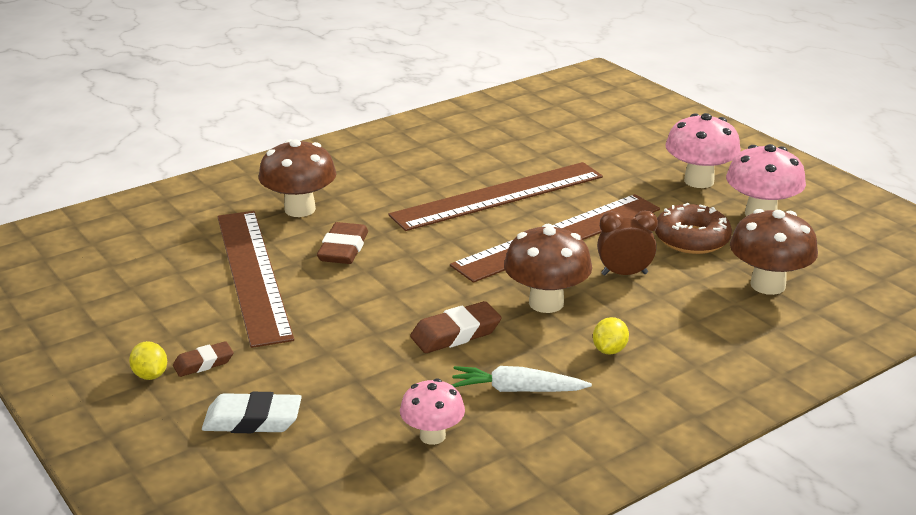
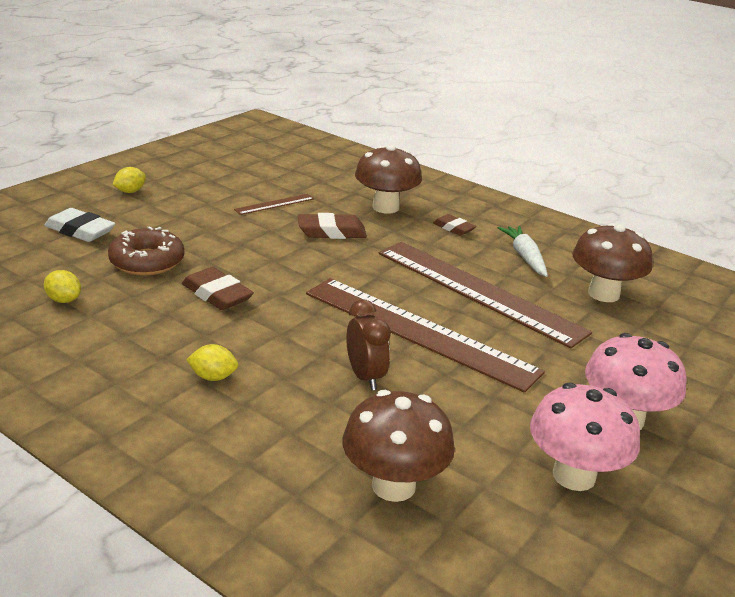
camera: 70 degrees right, 0 degrees up
brown eraser [173,341,234,377] -> brown eraser moved to [433,214,476,236]
white eraser [202,392,302,433] -> white eraser turned 45 degrees counterclockwise [45,208,115,242]
brown ruler [217,211,294,348] -> brown ruler [234,194,314,215], size x0.41
pink mushroom [400,379,465,445] -> yellow lemon [44,270,81,303]
white carrot [452,366,592,392] -> white carrot moved to [497,226,548,277]
brown mushroom [504,224,592,313] -> brown mushroom moved to [572,223,653,302]
brown donut [655,203,732,254] -> brown donut moved to [108,226,184,276]

